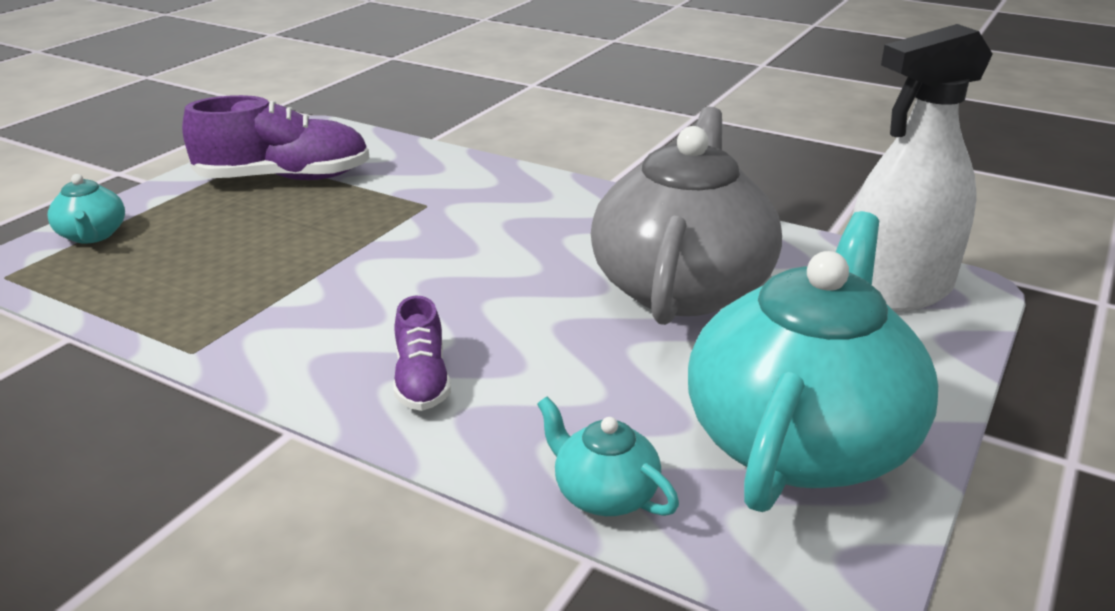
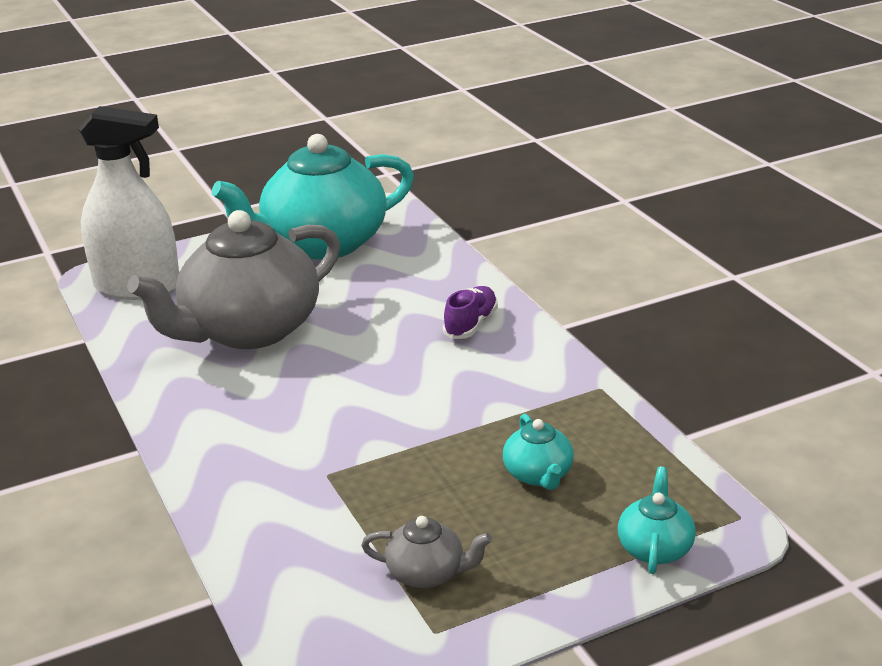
camera: 145 degrees left, 0 degrees up
purple shoe [182,95,370,180] -> grey teapot [361,516,492,588]
turquoise teapot [537,397,679,516] -> turquoise teapot moved to [503,414,574,490]

